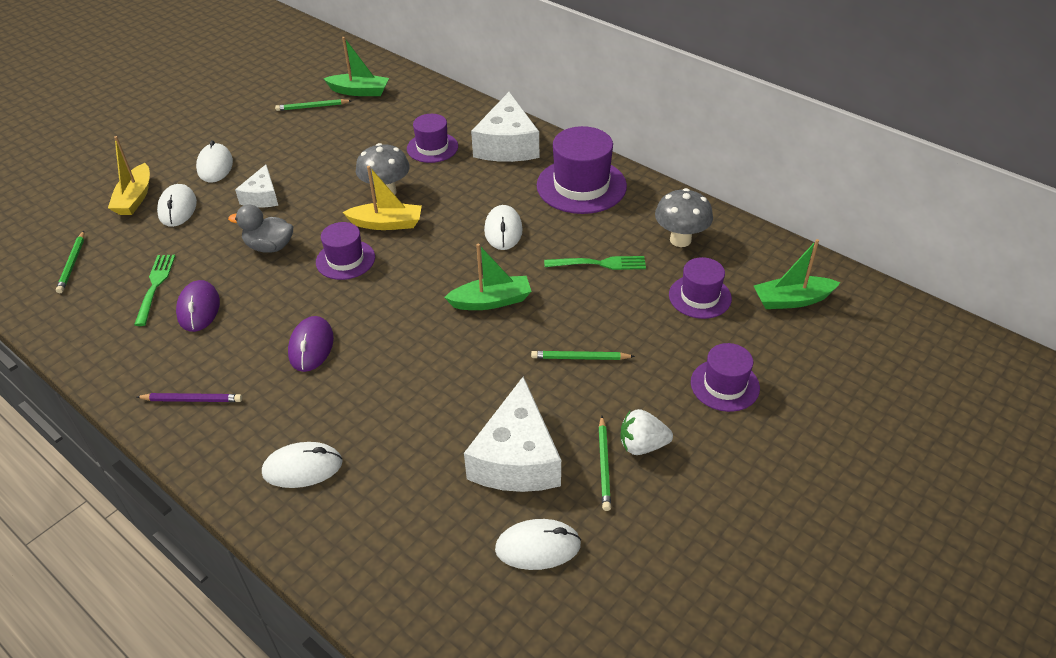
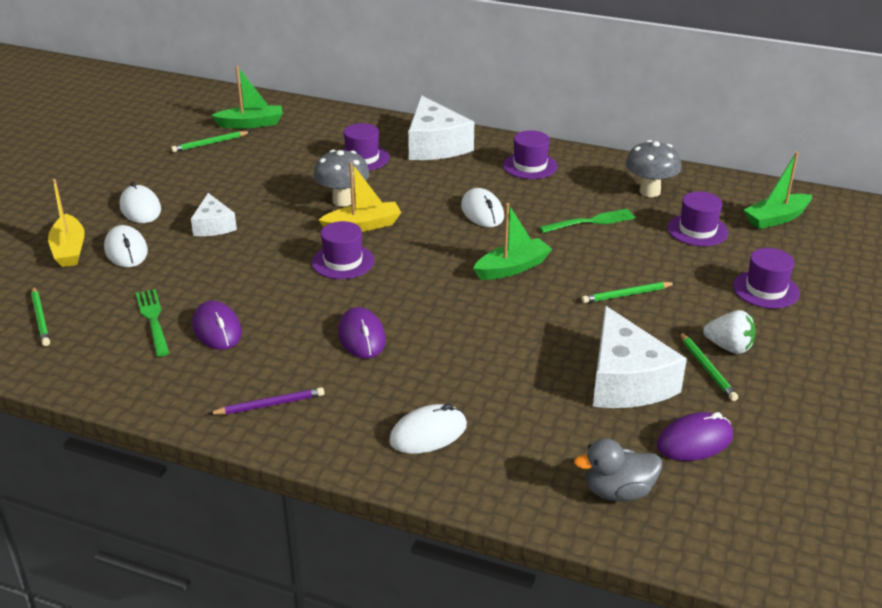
camera: 20 degrees left, 10 degrees down
grey duck [228,204,293,253] -> grey duck moved to [574,438,662,502]
white mouse [495,519,581,570] -> purple mouse [657,412,733,461]
purple hat [537,126,627,214] -> purple hat [503,130,558,179], size x0.60
white strawberry [620,409,673,455] -> white strawberry turned 135 degrees counterclockwise [703,310,756,354]

